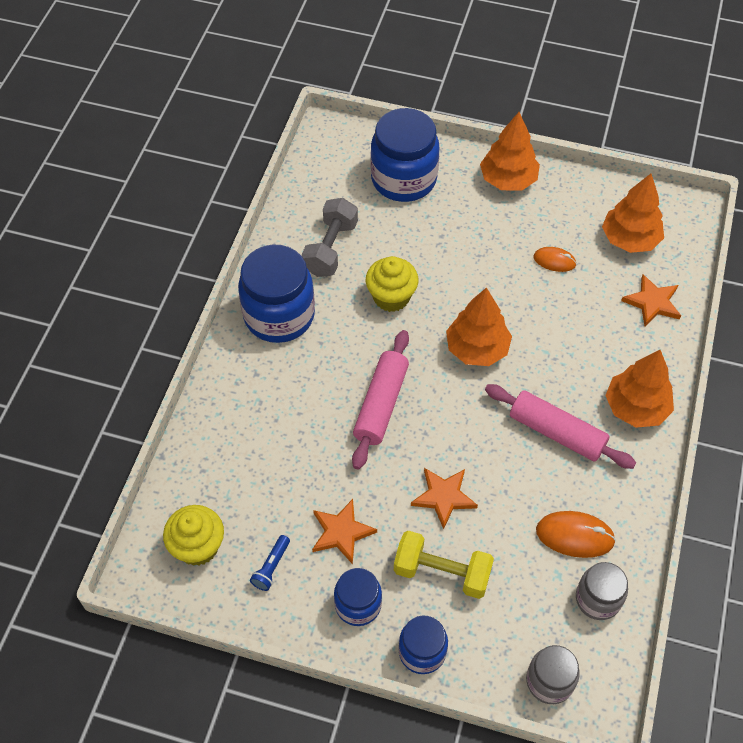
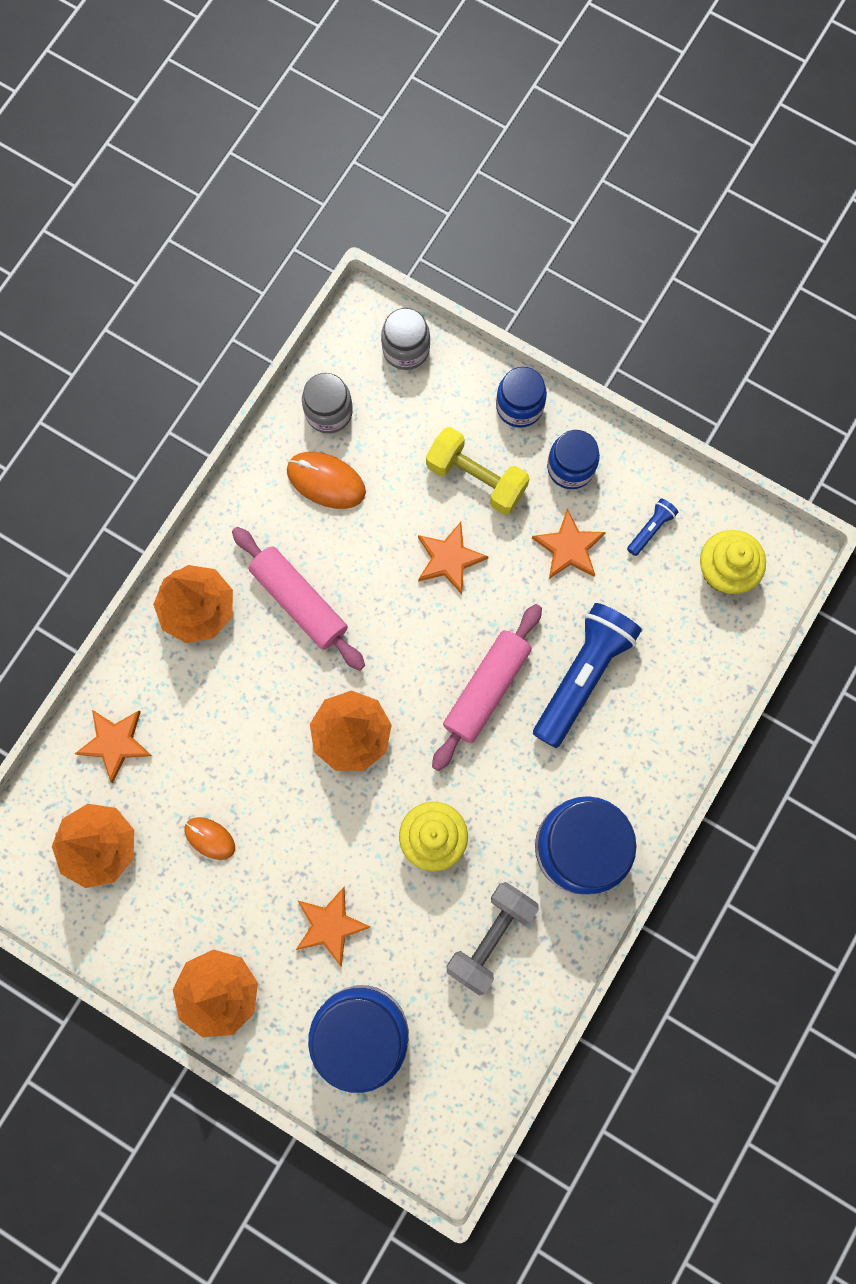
camera: 165 degrees left, 20 degrees up
none -> orange star [296,887,370,966]
none -> blue flashlight [533,603,642,748]

